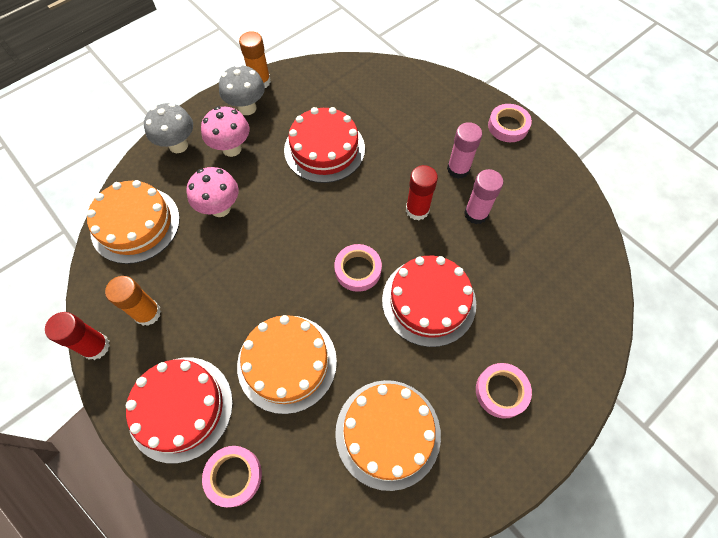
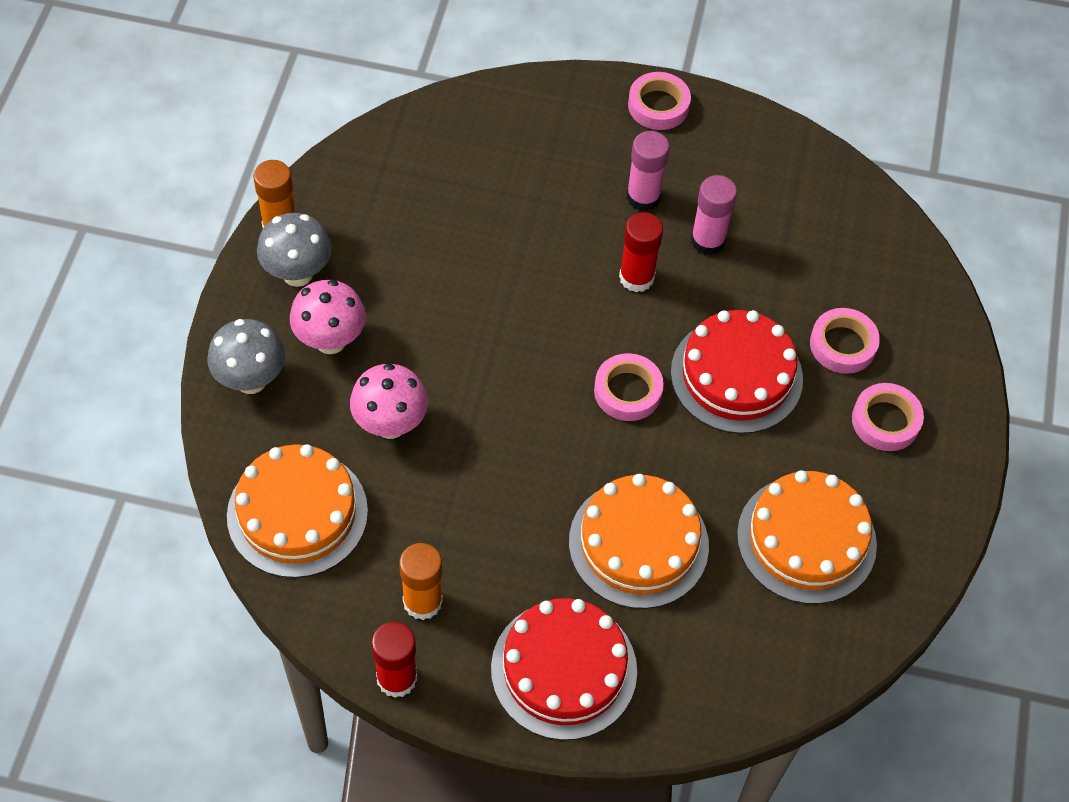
camera: 40 degrees left, 5 degrees down
pink tape [202,446,262,507] -> pink tape moved to [810,308,880,374]
red cake [284,107,365,183] -> none

